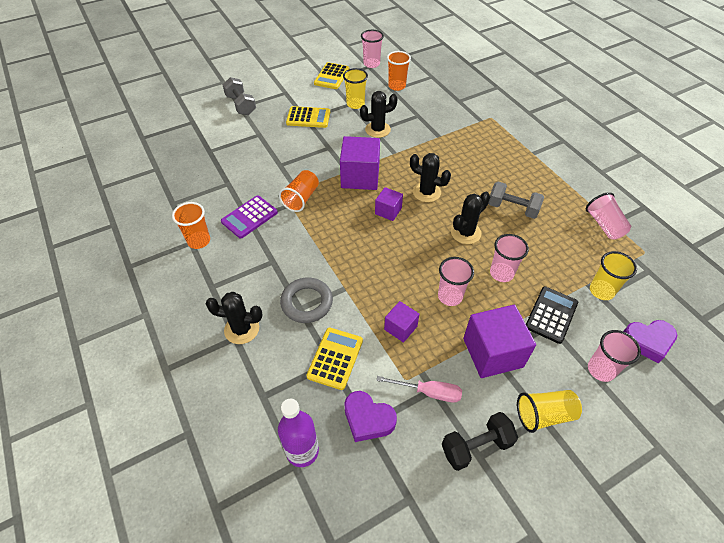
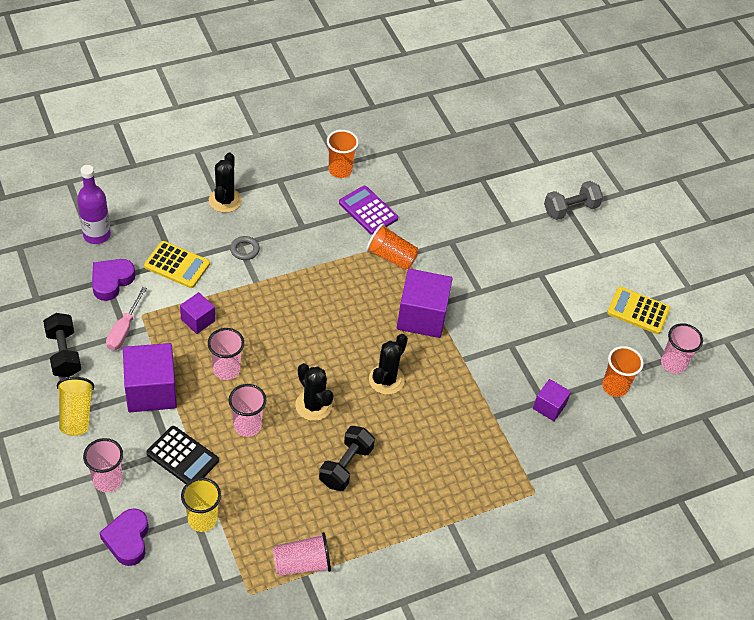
camera: 90 degrees right, 0 degrees up
grey ring [280,278,333,323] -> grey ring [230,236,260,260], size x0.56
yellow calculator [286,106,330,128] -> none
yellow cup [343,68,368,109] -> none
black cactus [360,91,398,138] -> none
purple cube [375,187,403,221] -> purple cube moved to [533,379,571,421]
grey dumbbell [488,182,544,219] -> black dumbbell [319,426,375,491]

